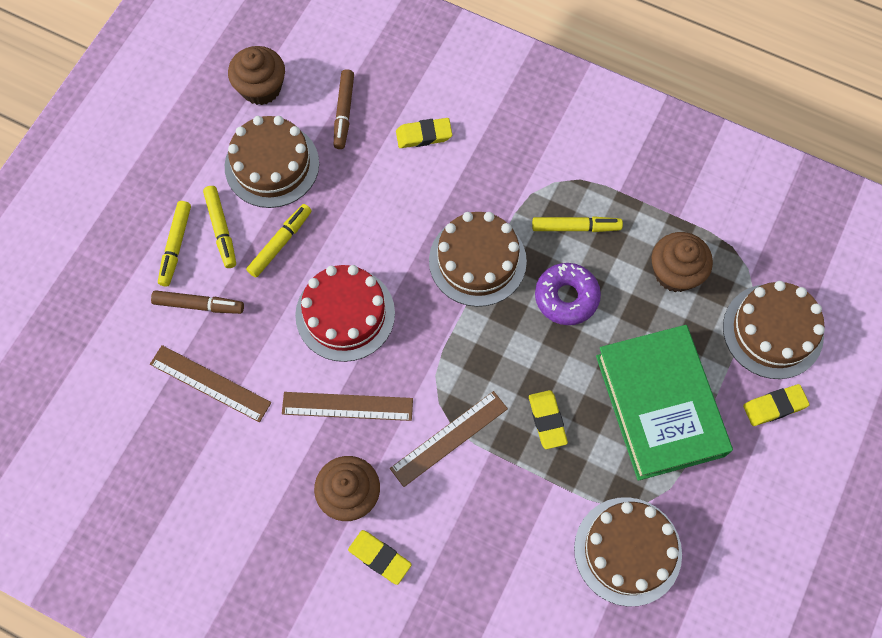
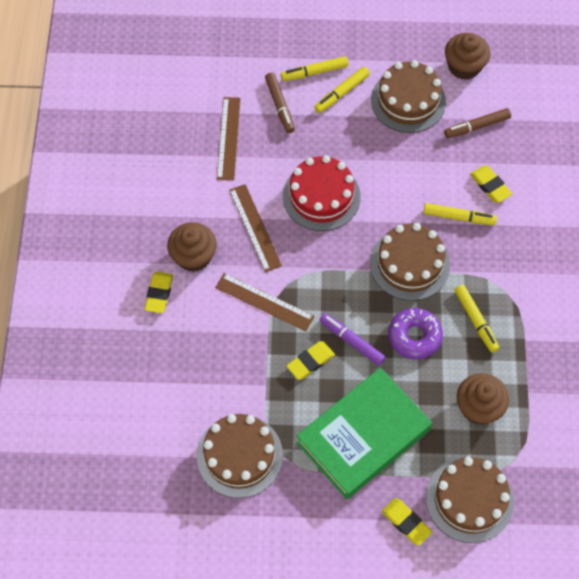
camera: 65 degrees right, 5 degrees down
yellow marker [246,204,312,278] -> yellow marker moved to [423,203,497,225]
none -> purple marker [320,313,385,365]

